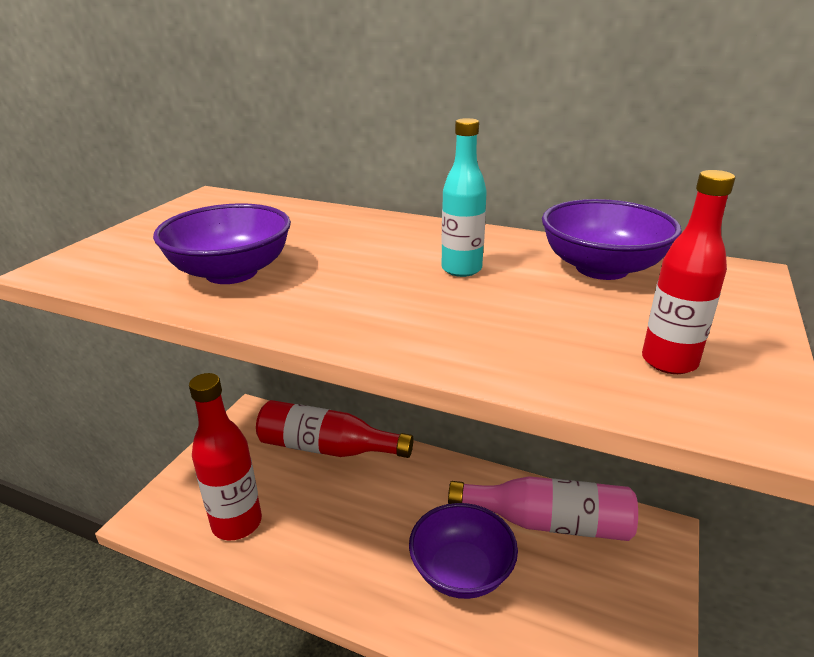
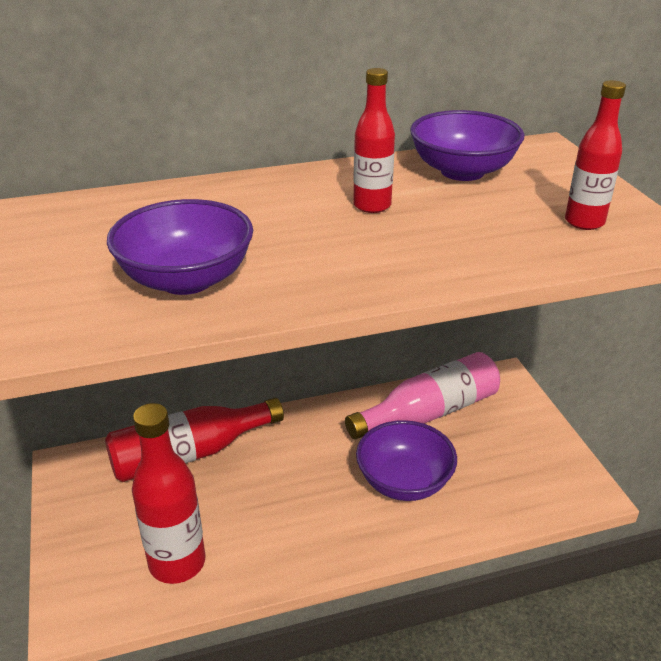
camera: 40 degrees left, 5 degrees up
turquoise bottle [441,118,487,277] -> red bottle [353,68,395,213]

